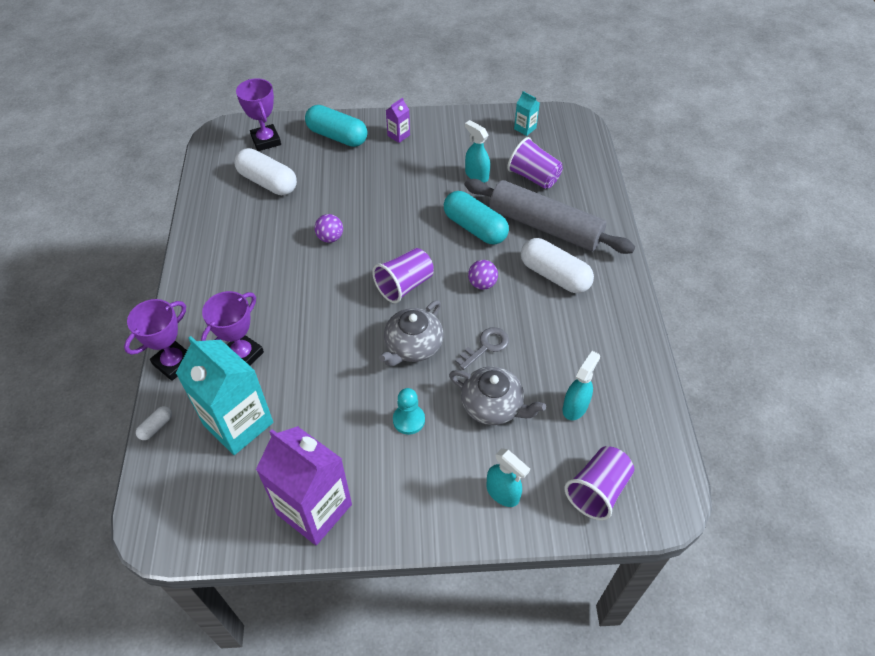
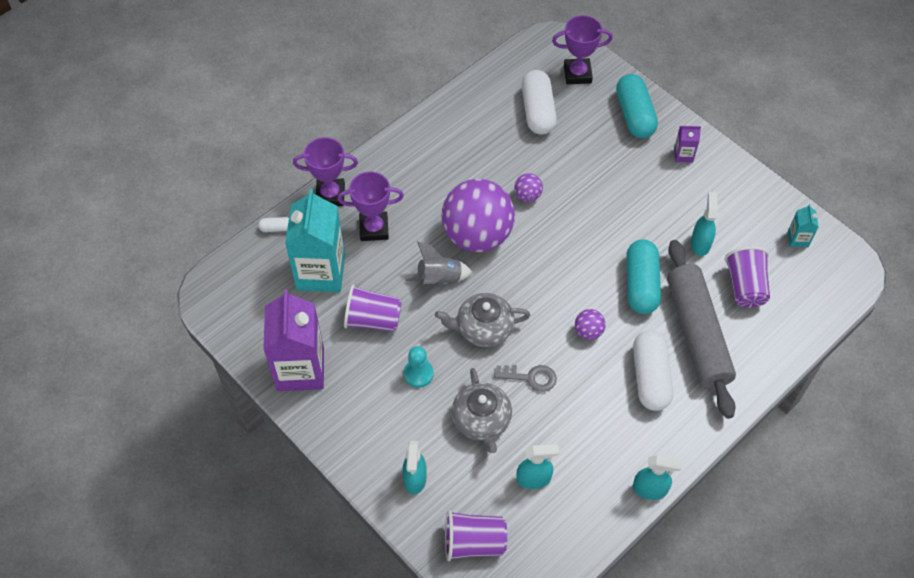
camera: 50 degrees right, 5 degrees up
purple trophy [236,78,281,151] -> purple trophy turned 60 degrees clockwise [552,15,613,84]
purple cup [372,248,434,303] -> purple cup moved to [344,285,402,332]
none -> grey rocket [405,242,472,284]
none -> purple ball [441,179,515,252]
none -> turquoise spray bottle [633,455,682,500]

